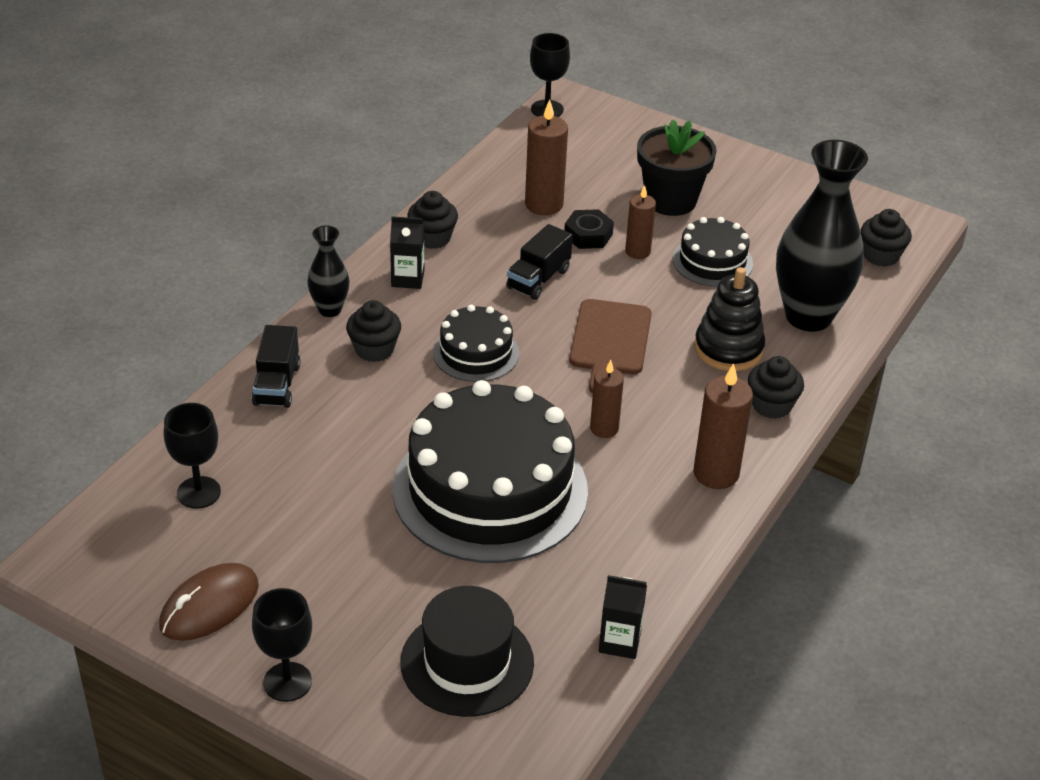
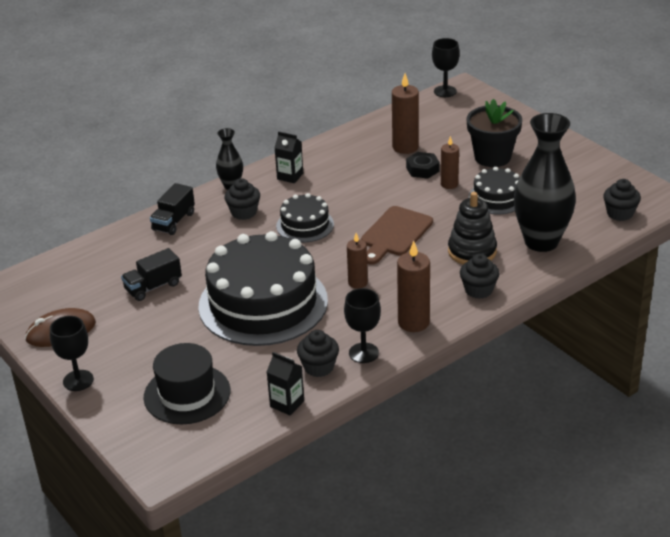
camera: 25 degrees right, 5 degrees down
black goblet [164,403,221,509] -> black goblet moved to [344,288,381,363]
black cupcake [407,191,458,249] -> black cupcake moved to [297,330,339,377]
black truck [506,224,573,300] -> black truck moved to [121,248,182,301]

